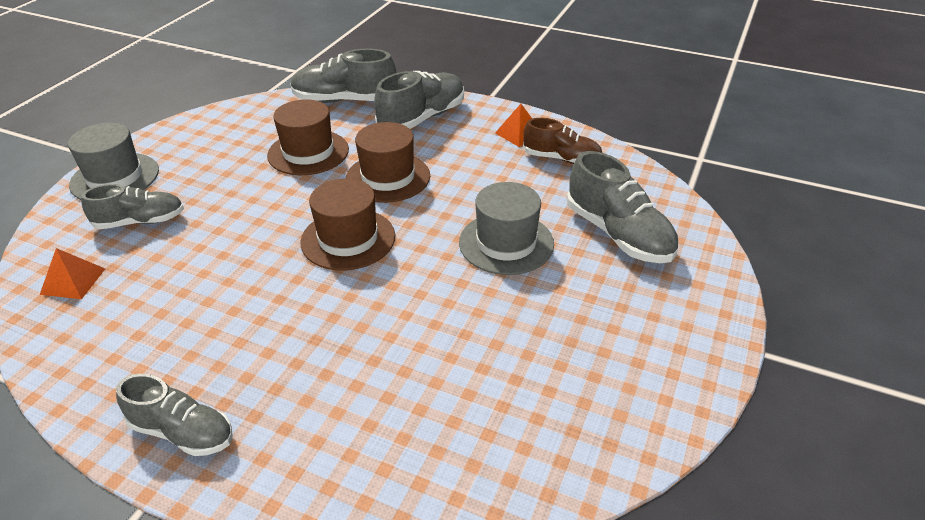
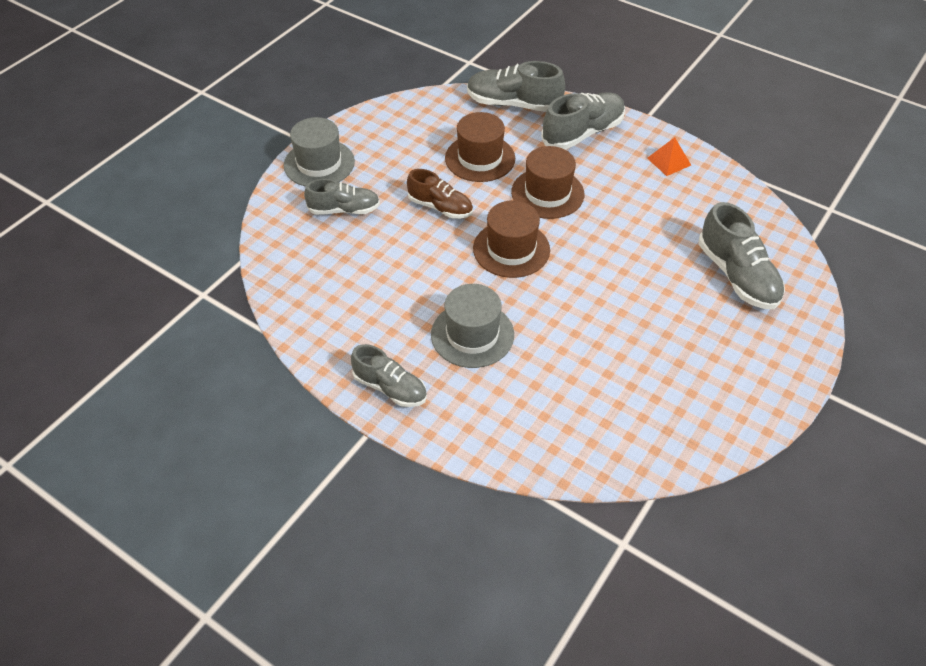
camera: 10 degrees right, 10 degrees up
orange pyramid [40,248,105,299] -> none
grey hat [459,182,554,275] -> grey hat moved to [431,284,514,368]
brown shoe [523,118,602,164] -> brown shoe moved to [407,169,473,219]

